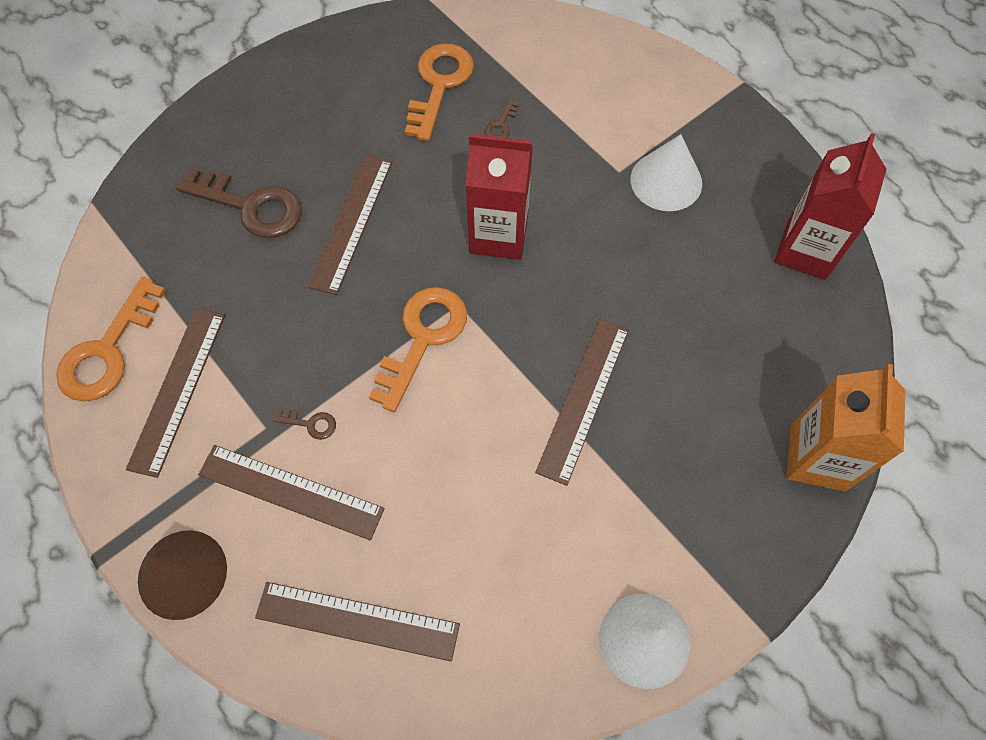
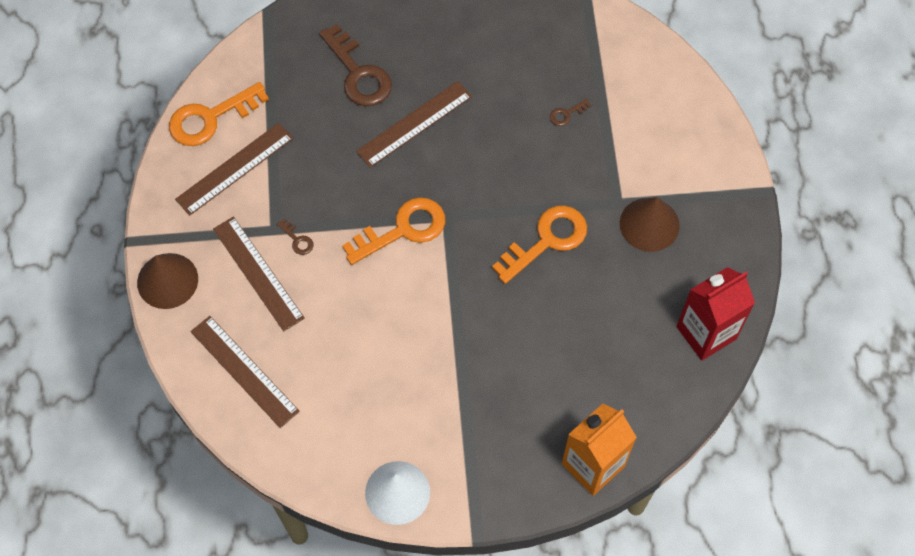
camera: 35 degrees right, 0 degrees up
orange key [405,44,474,141] -> orange key moved to [492,206,587,284]
red carton [466,134,533,260] -> none
brown ruler [535,319,629,486] -> none
white cone [630,134,702,211] -> brown cone [620,197,680,252]

